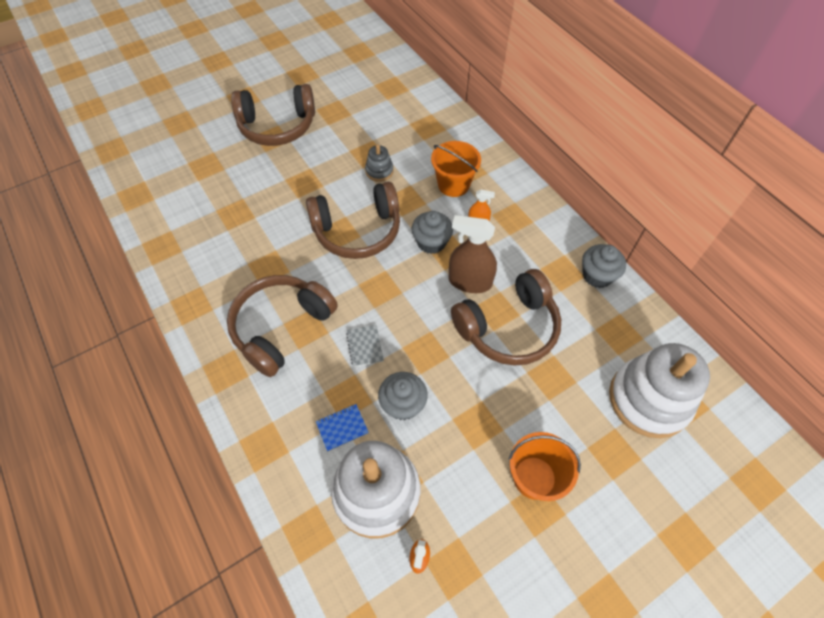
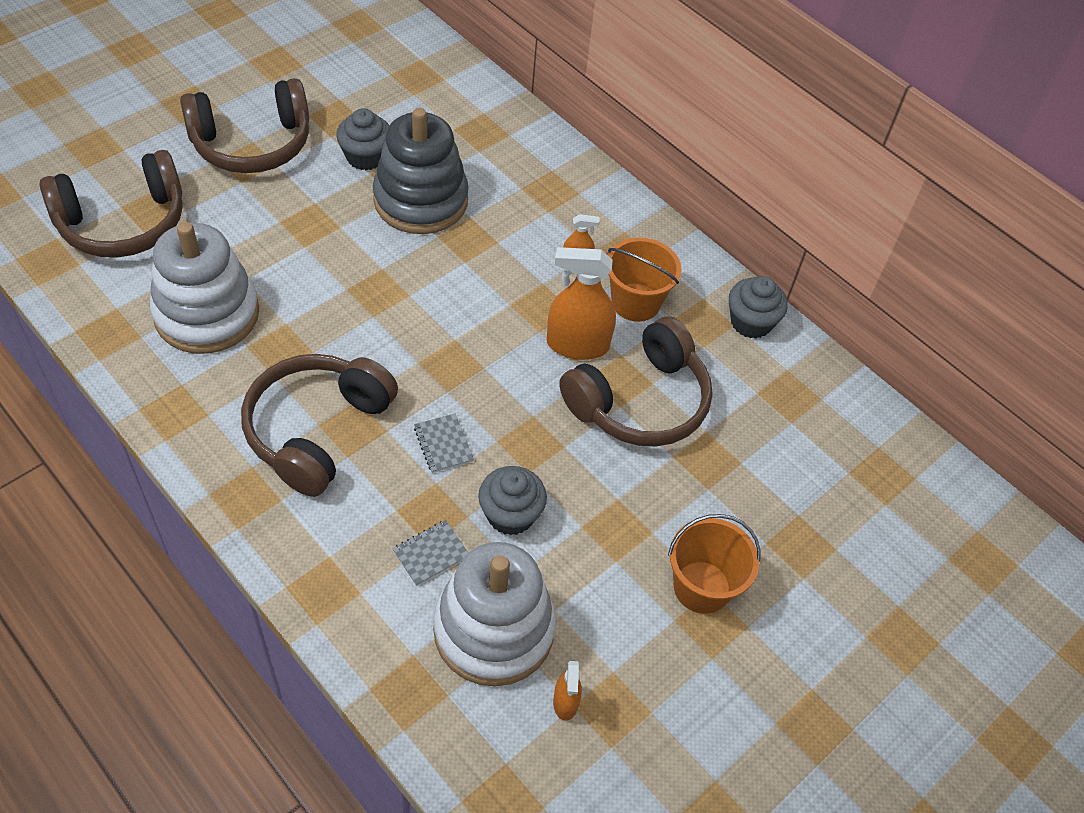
camera: 15 degrees left, 5 degrees down
brown headphones [306,182,400,259] -> brown headphones moved to [40,150,183,258]
blue notebook [316,404,369,451] -> grey notebook [393,520,468,586]
grey stacking toy [365,144,394,182] -> grey stacking toy [373,108,469,234], size x2.24
grey cupcake [411,211,453,254] -> grey cupcake moved to [336,108,389,170]
orange bucket [431,141,481,197] -> orange bucket moved to [608,238,682,322]
brown spray bottle [449,215,497,293] -> orange spray bottle [547,247,616,360]
white stacking toy [609,343,710,438] -> white stacking toy moved to [150,222,259,354]

